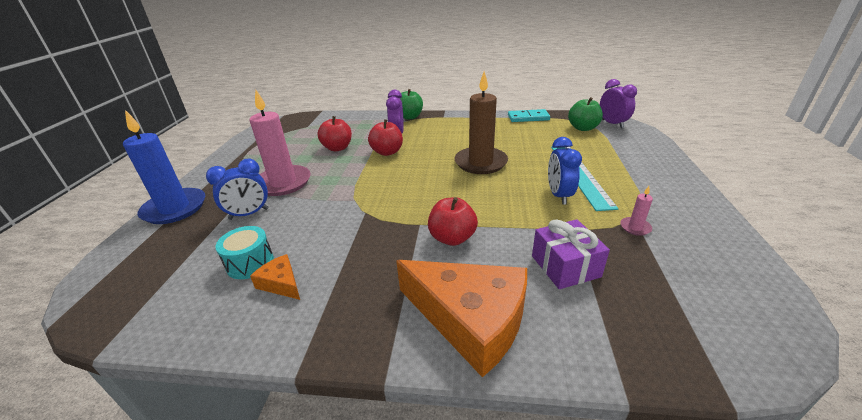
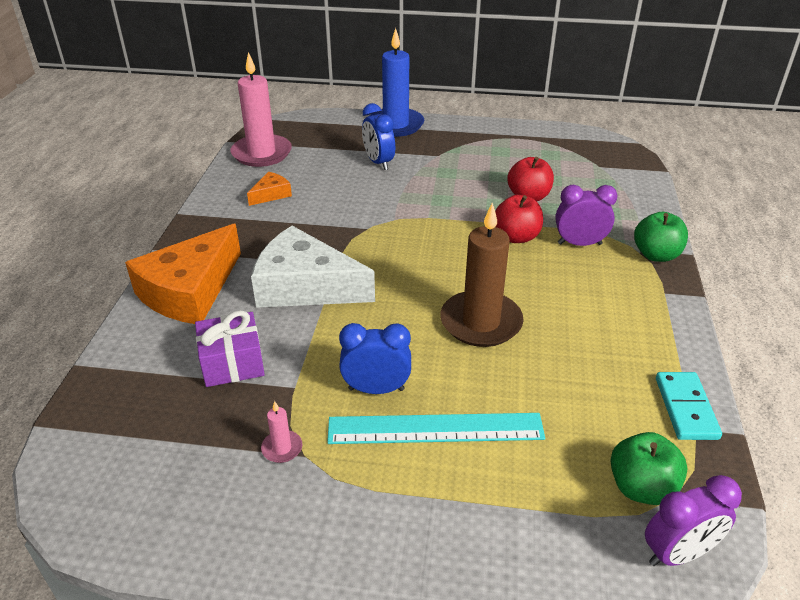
camera: 90 degrees right, 5 degrees up
turquoise drum [215,226,274,279] -> none
pink candle [250,90,311,196] -> pink candle moved to [231,52,292,167]
red apple [428,197,478,246] -> white cheese [251,226,375,308]

